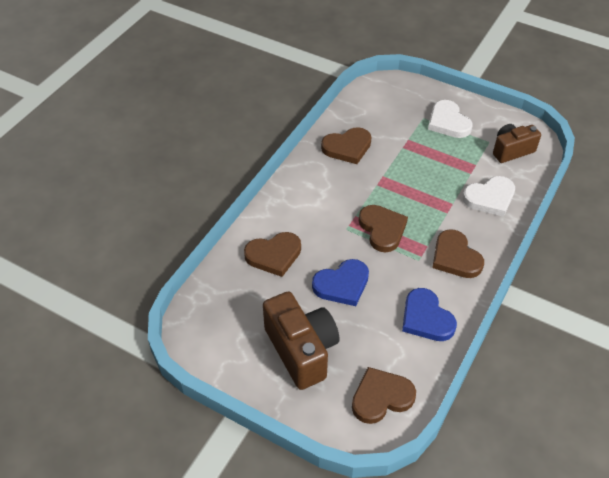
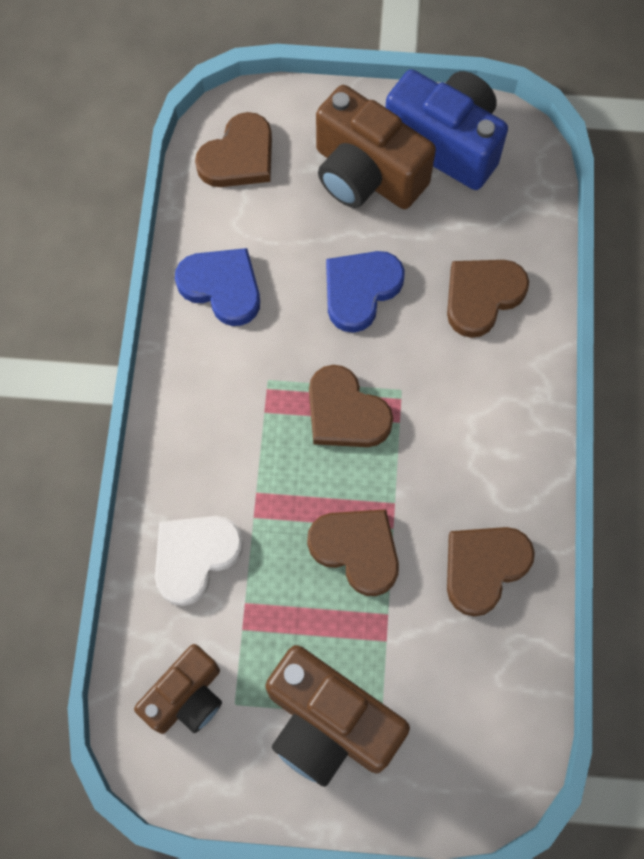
camera: 155 degrees right, 20 degrees up
white heart [428,100,473,138] -> brown camera [265,645,410,787]
brown heart [432,229,484,278] -> brown heart moved to [307,509,399,596]
none -> blue camera [385,69,508,190]

